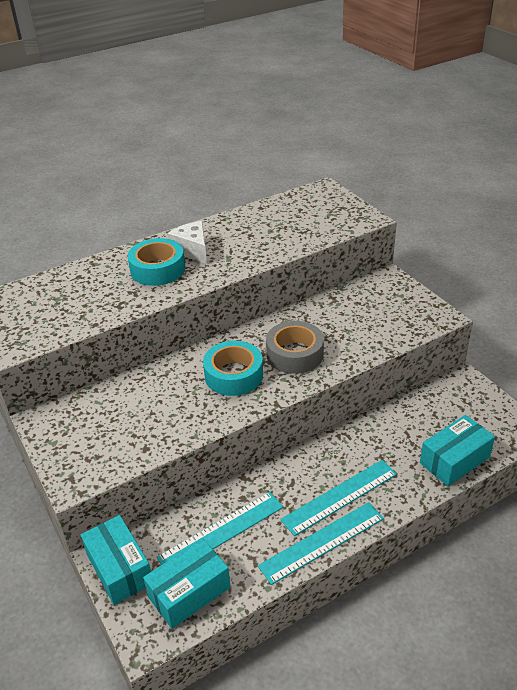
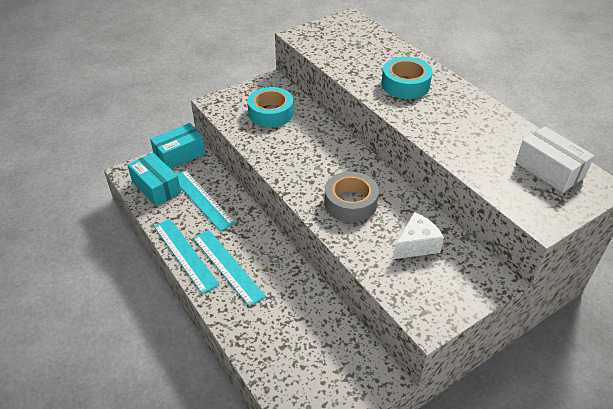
camera: 85 degrees right, 5 degrees up
white cheese [167,221,207,264] -> white cheese moved to [393,212,444,259]
turquoise tape [203,341,263,396] -> turquoise tape moved to [247,87,293,127]
turquoise box [420,415,495,486] -> none
none -> white box [516,127,594,193]

